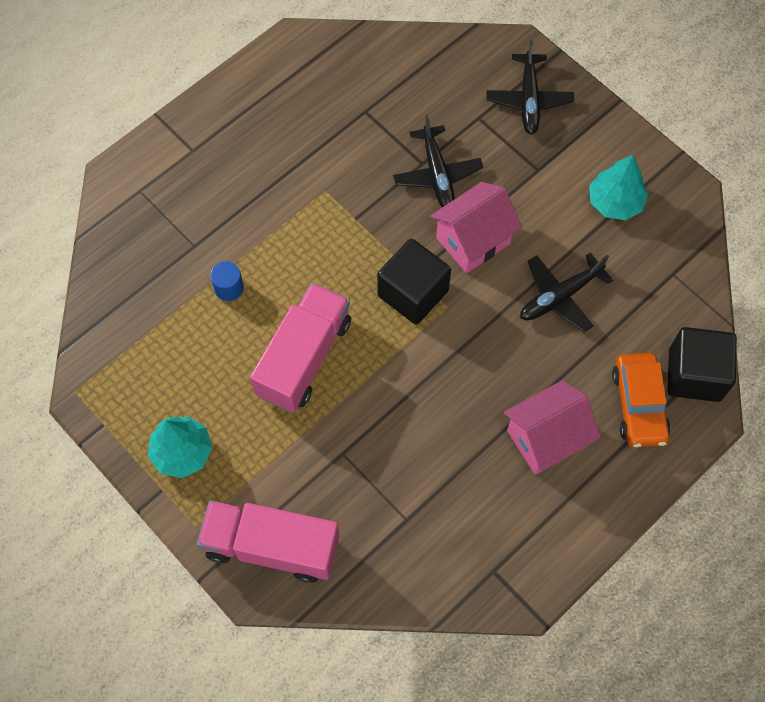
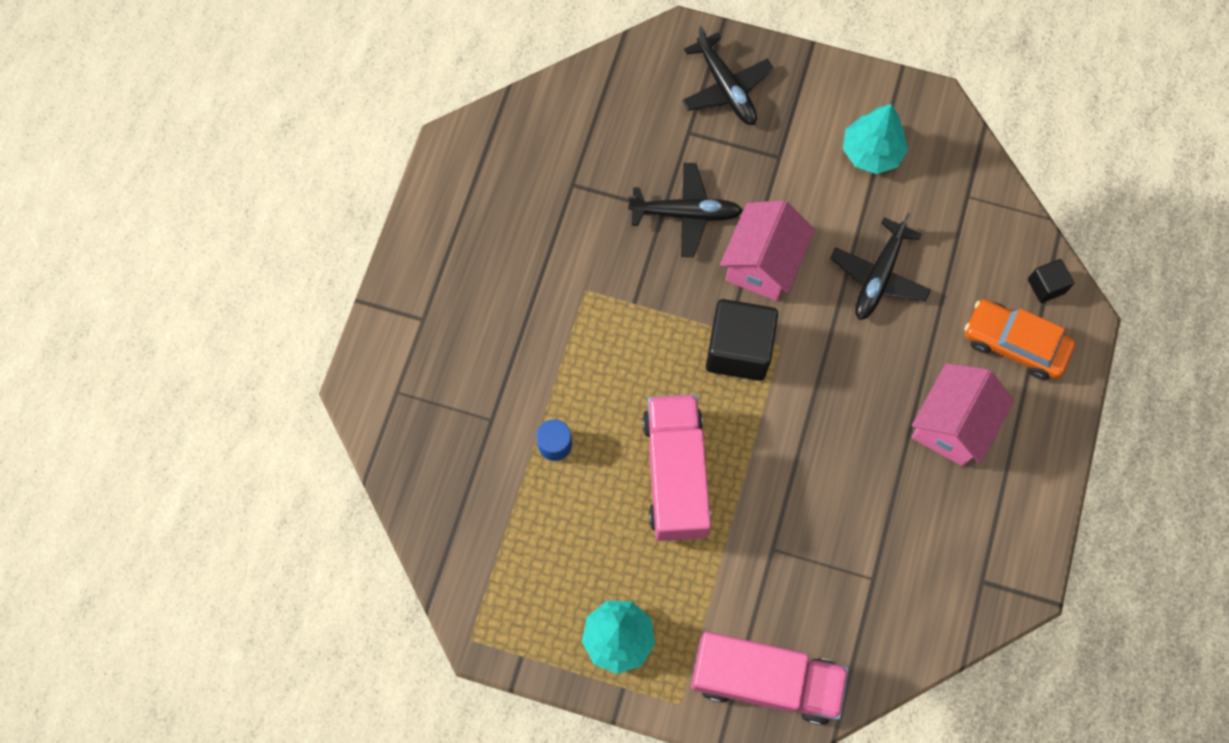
camera: 30 degrees left, 5 degrees up
pink truck [197,500,339,583] -> pink truck turned 150 degrees counterclockwise [691,632,849,725]
black plane [393,115,483,207] -> black plane turned 45 degrees counterclockwise [628,163,743,257]
orange car [612,353,671,447] -> orange car turned 150 degrees clockwise [965,300,1075,380]
black cube [667,327,737,402] -> black cube [1028,259,1074,303], size x0.50

